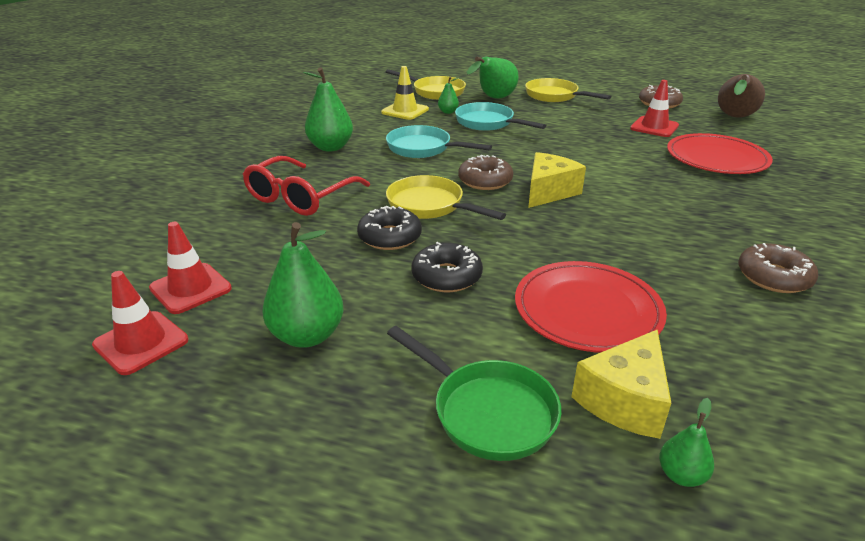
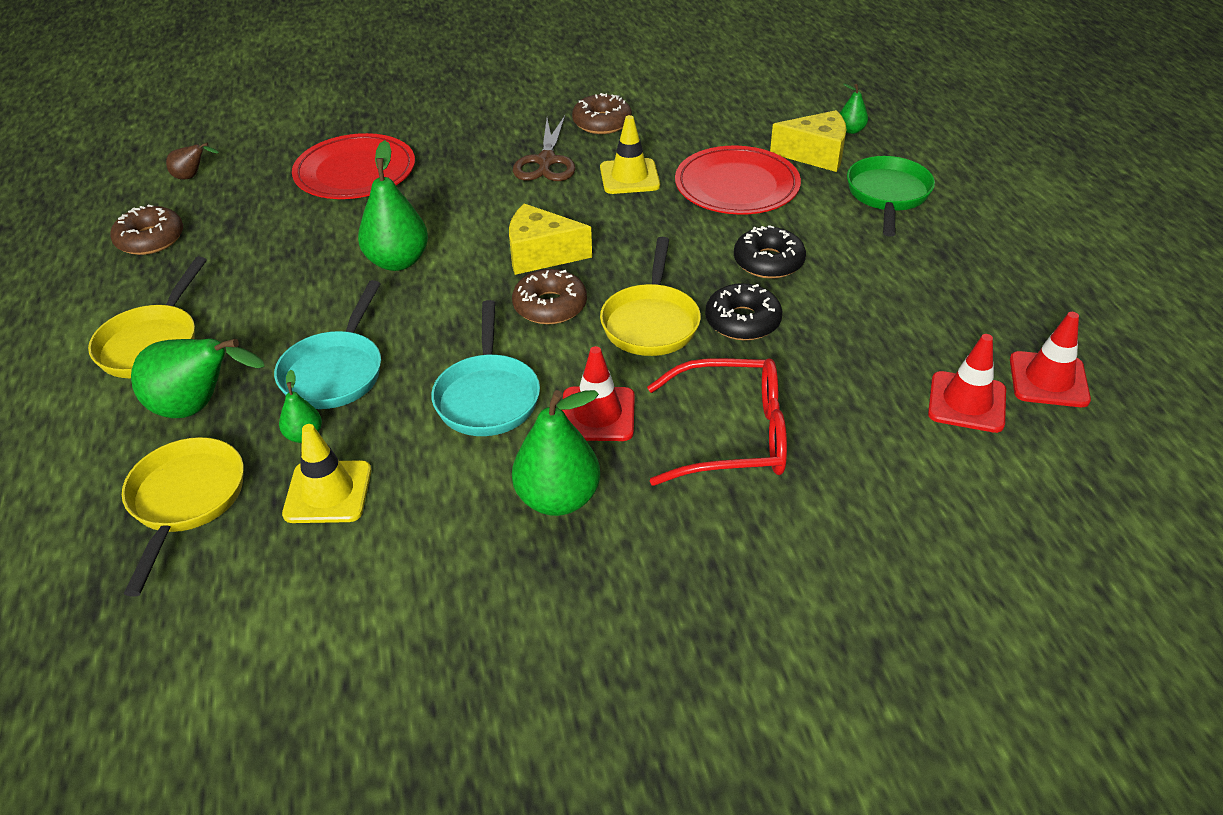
camera: 120 degrees left, 10 degrees up
green pear [262,222,344,348] -> green pear moved to [358,140,428,271]
red traffic cone [630,80,679,137] -> red traffic cone moved to [562,346,635,441]
brown pear [718,74,765,118] -> brown pear [166,143,219,180], size x0.51
none -> brown scissors [513,116,576,181]
none -> yellow traffic cone [600,115,660,194]

